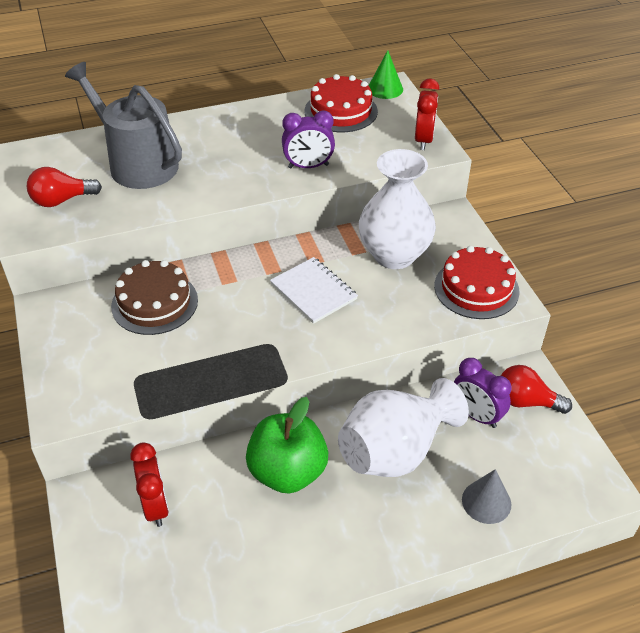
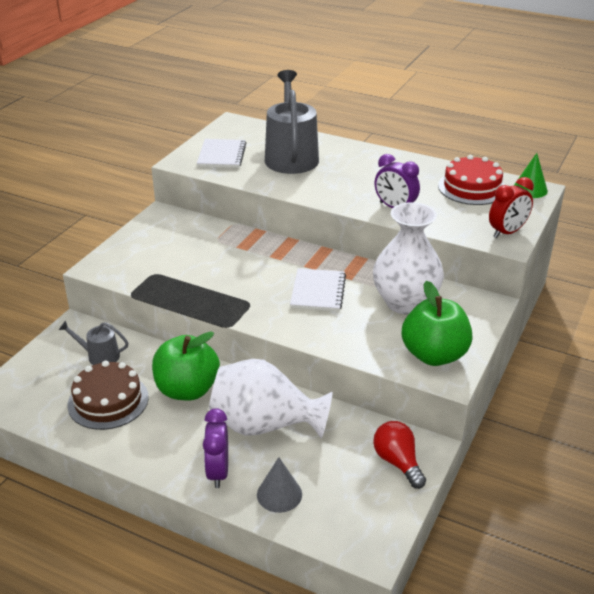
camera: 45 degrees right, 10 degrees down
red light bulb [27,167,102,207] -> white notebook [197,139,246,168]
brown cake [111,260,198,335] -> brown cake moved to [67,360,149,430]
red clock [130,443,169,527] -> grey watering can [59,321,128,365]
red cake [434,246,520,319] -> green apple [402,281,472,366]
purple clock [454,358,512,428] -> purple clock moved to [203,409,228,488]

